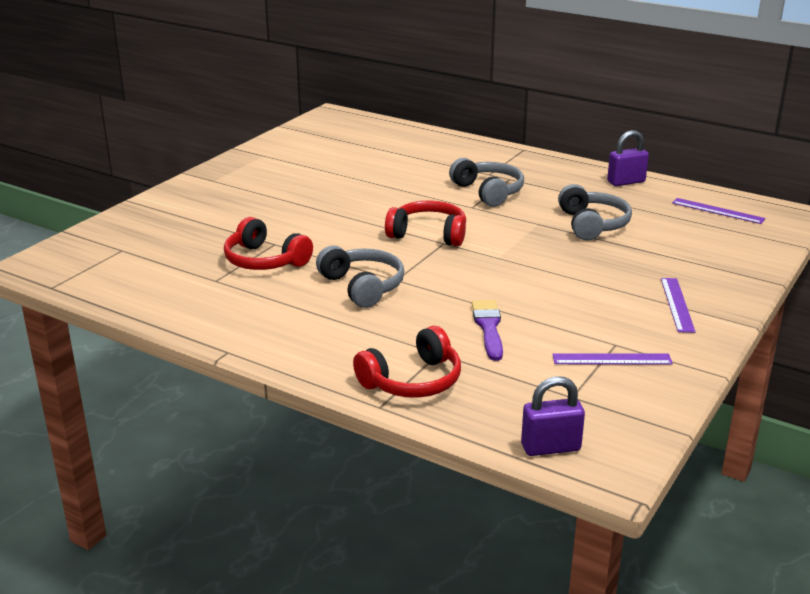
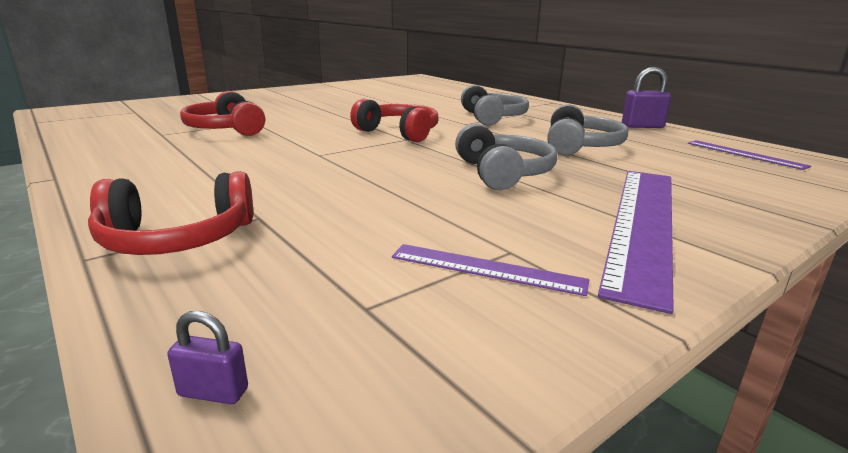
camera: 20 degrees right, 5 degrees down
grey headphones [316,245,404,308] -> grey headphones moved to [455,123,557,190]
purple brush [472,300,503,361] -> none
purple padlock [521,376,585,456] -> purple padlock [167,311,248,404], size x0.52
purple ruler [661,278,696,333] -> purple ruler [598,171,674,314], size x2.05

